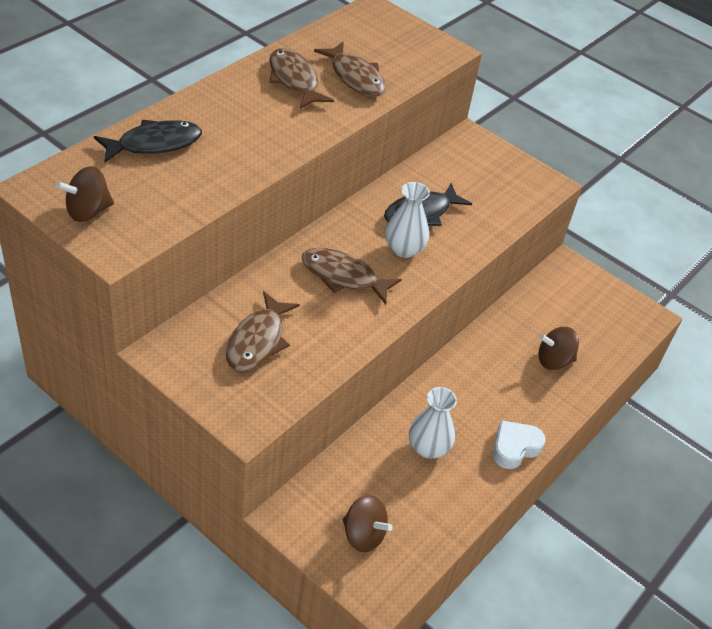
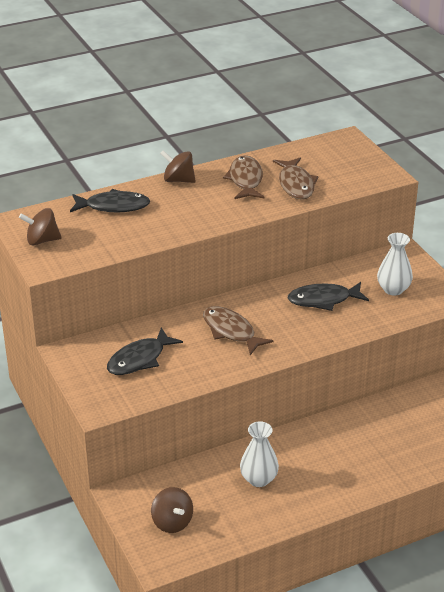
camera: 30 degrees right, 10 degrees down
brown fish [226,291,300,371] -> black fish [107,328,183,375]
white vase [385,182,430,258] -> white vase moved to [377,233,413,296]
white heart [493,420,545,469] -> none
brown spinning top [538,327,579,370] -> brown spinning top moved to [160,150,196,183]

